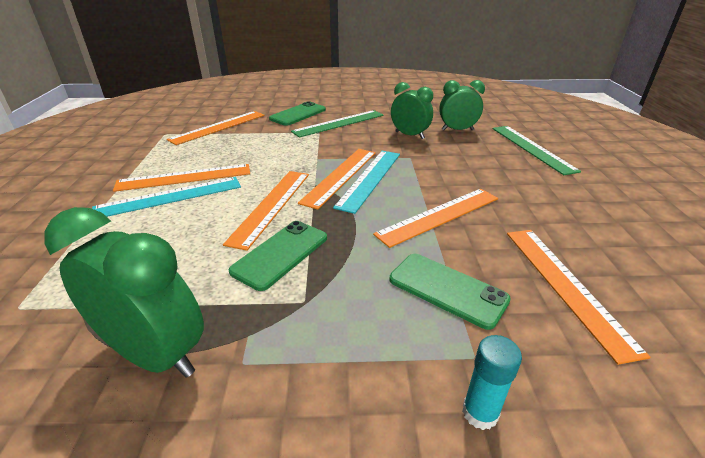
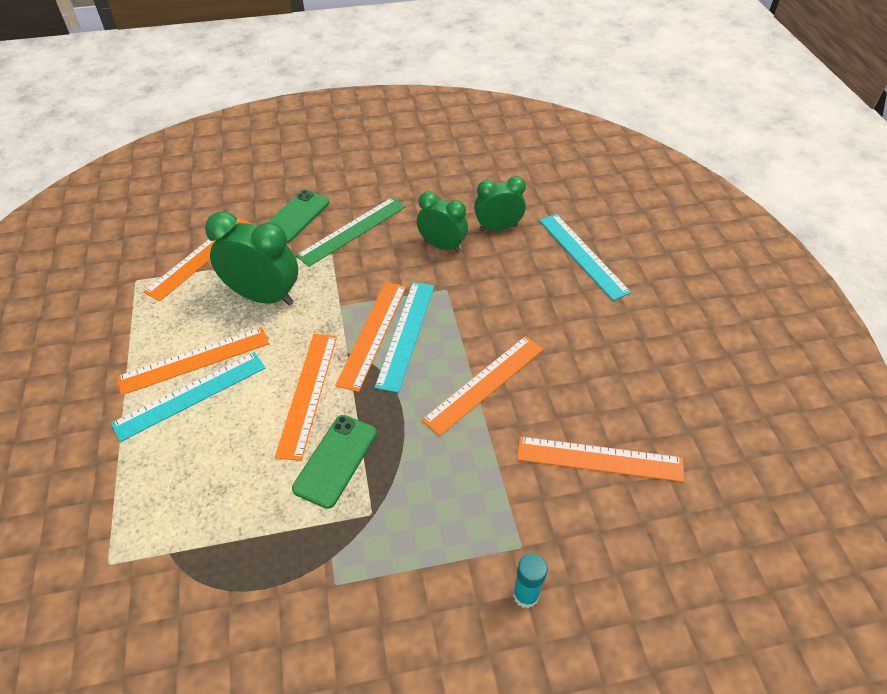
camera: 10 degrees left, 15 degrees up
green clock [44,207,204,378] -> green clock moved to [205,211,298,305]
green phone [390,254,511,330] -> none
green ruler [492,126,581,175] -> turquoise ruler [539,214,631,301]
orange ruler [507,230,650,365] -> orange ruler turned 60 degrees counterclockwise [517,436,685,482]

